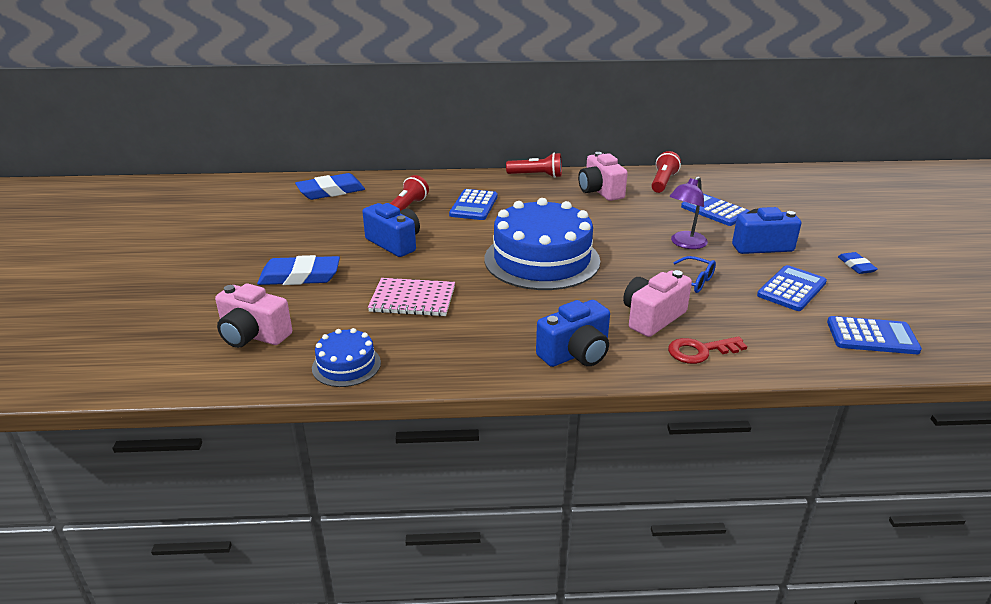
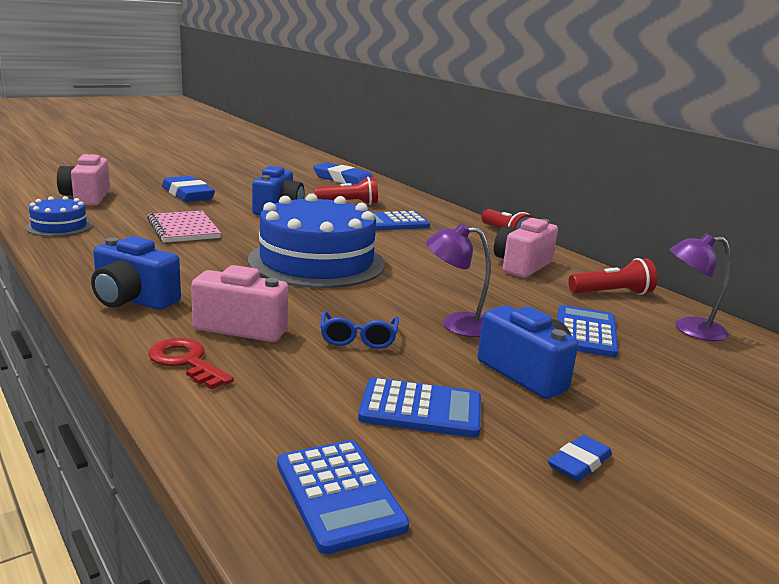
camera: 55 degrees right, 10 degrees down
none -> purple lamp [669,233,731,341]

